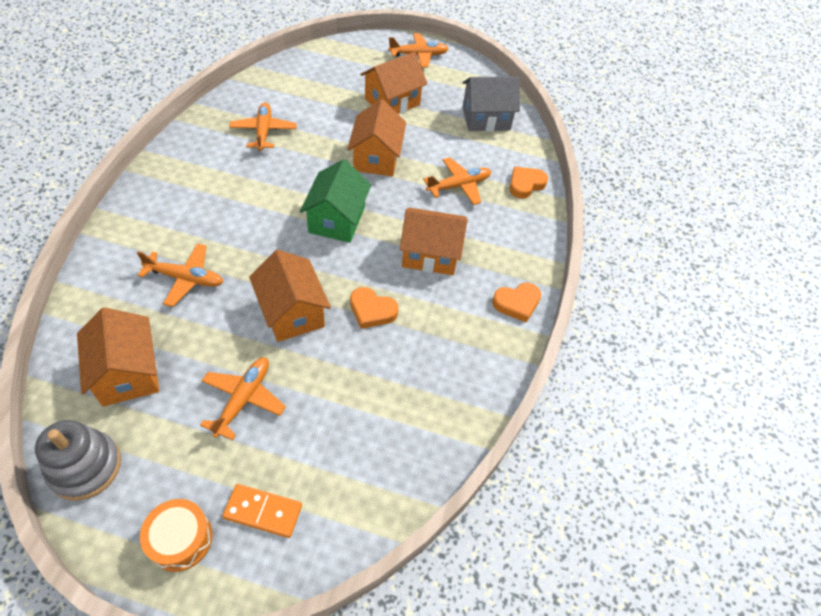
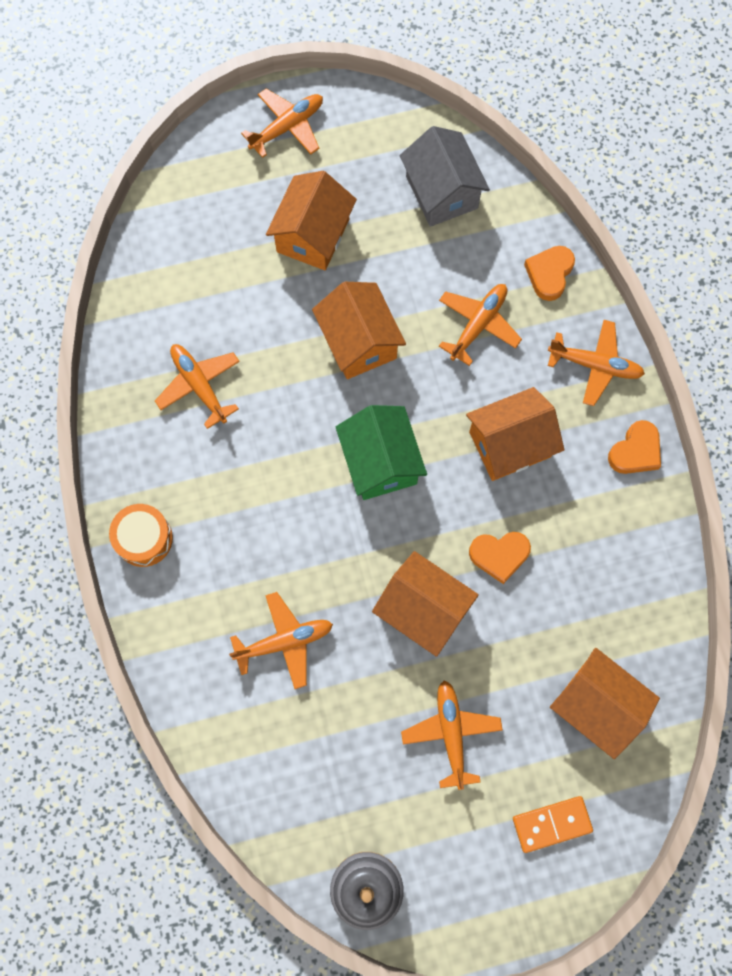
camera: 25 degrees left, 20 degrees up
orange house [77,307,159,406] -> orange house moved to [550,648,660,759]
orange drum [140,499,213,572] -> orange drum moved to [109,504,173,567]
grey house [462,77,520,131] -> grey house turned 75 degrees counterclockwise [400,126,490,227]
none -> orange plane [548,320,645,406]

